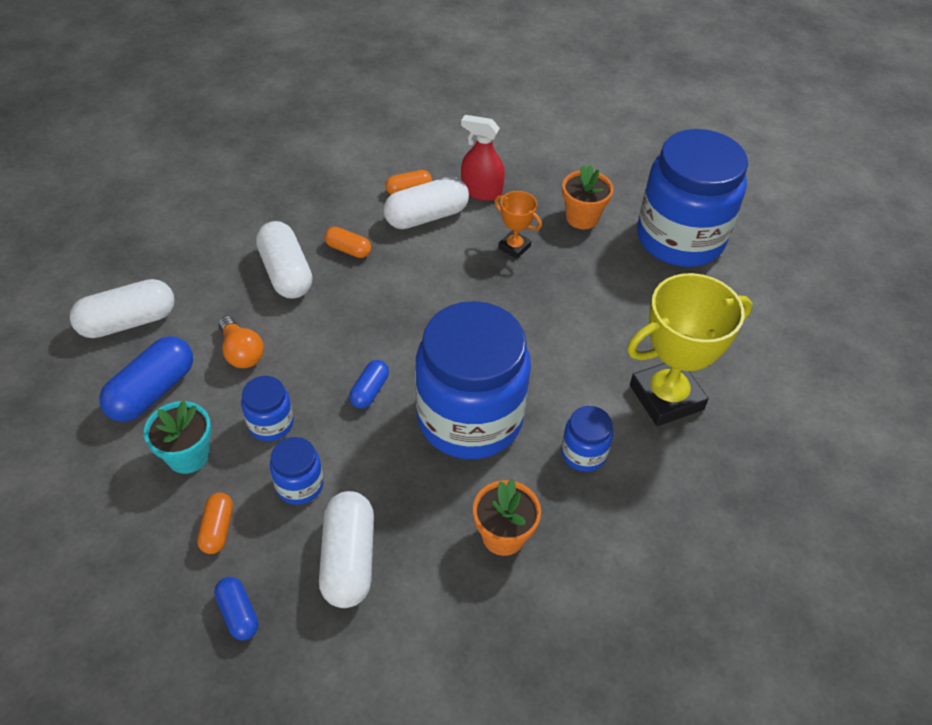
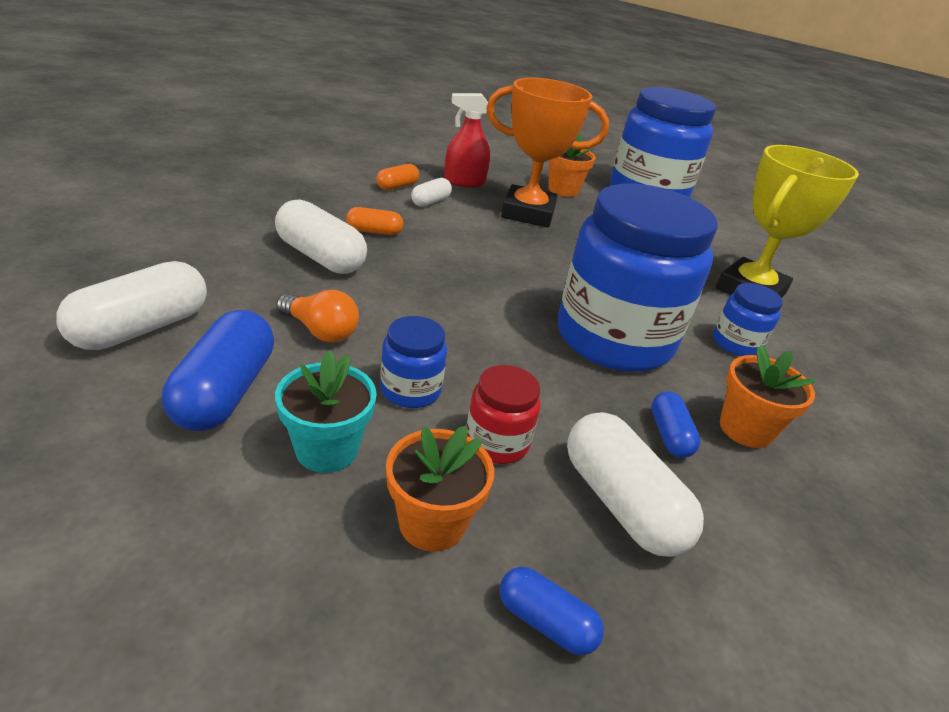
camera: 30 degrees left, 15 degrees down
orange capsule [197,493,233,554] -> orange flower pot [386,426,494,552]
blue jar [270,437,324,505] -> red jar [466,365,541,464]
blue capsule [349,360,389,408] -> blue capsule moved to [651,391,701,458]
white capsule [384,177,469,229] -> white capsule [411,178,452,207], size x0.55
orange trophy [494,191,542,259] -> orange trophy [486,78,609,228], size x2.05

